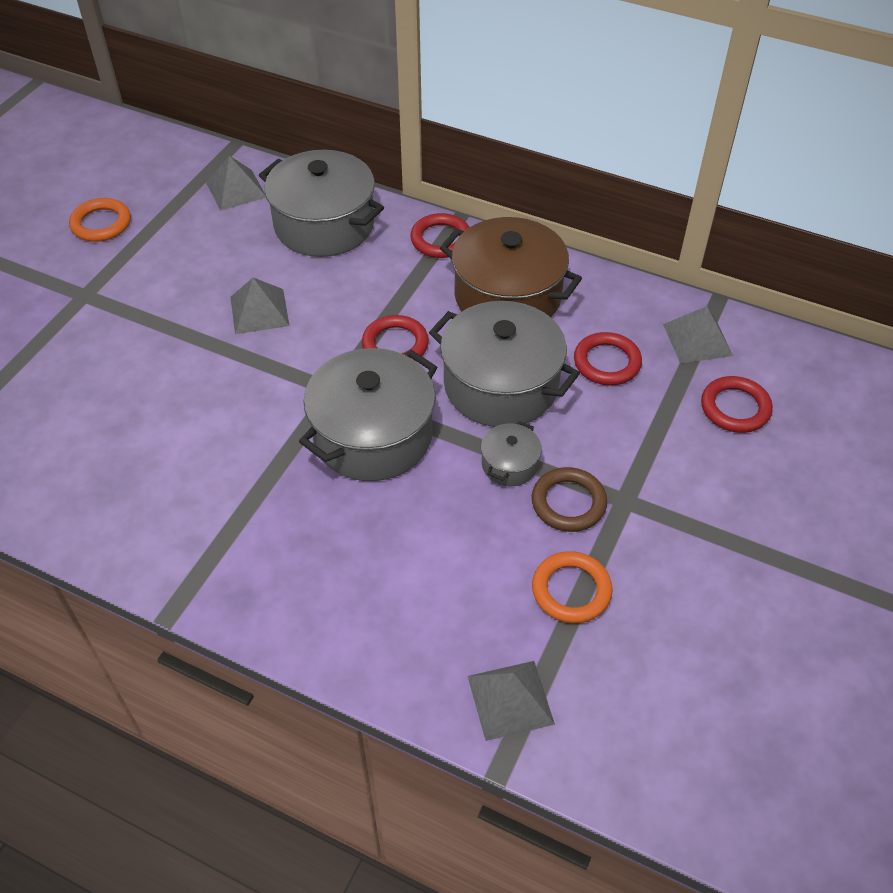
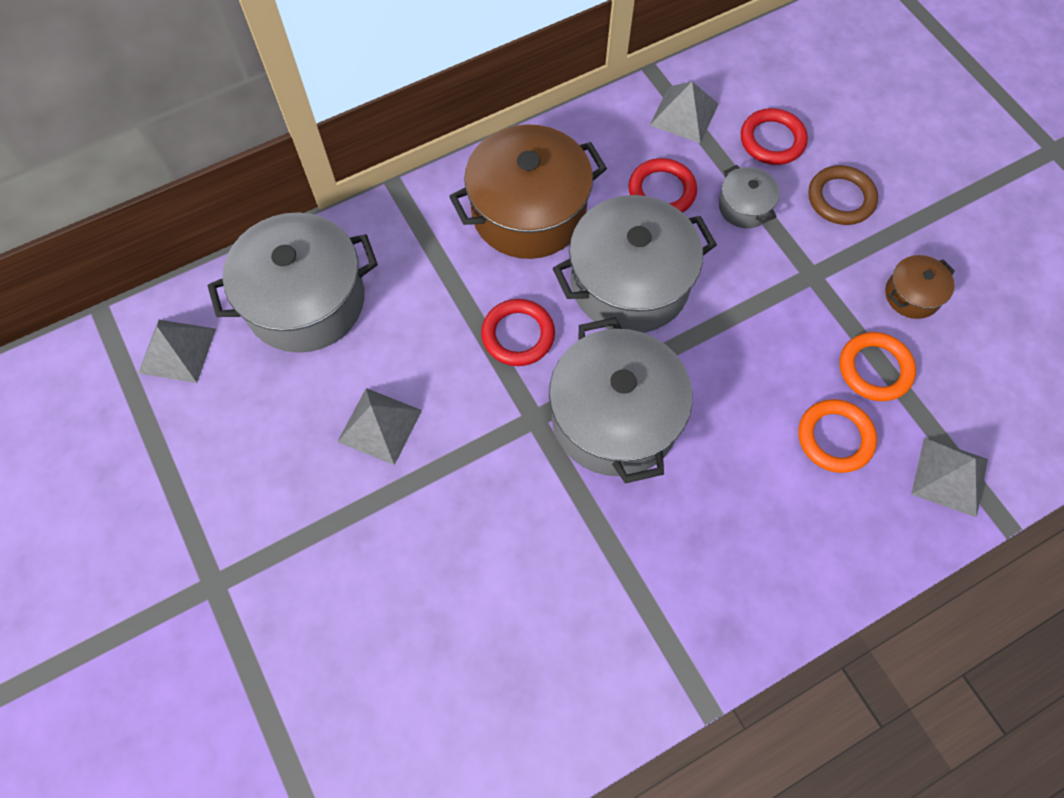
camera: 55 degrees left, 15 degrees up
orange ring [69,198,131,242] -> orange ring moved to [799,399,877,473]
red ring [410,213,470,258] -> none
grey pot [481,421,542,486] -> grey pot moved to [719,165,780,228]
brown ring [532,467,607,532] -> brown ring moved to [808,165,878,225]
none -> brown pot [885,255,955,319]

